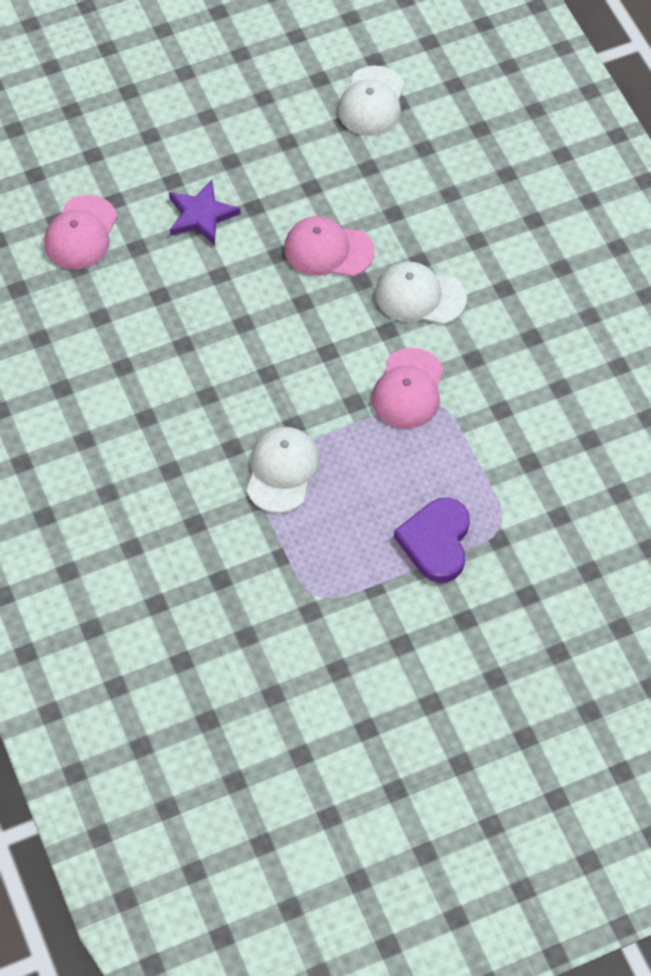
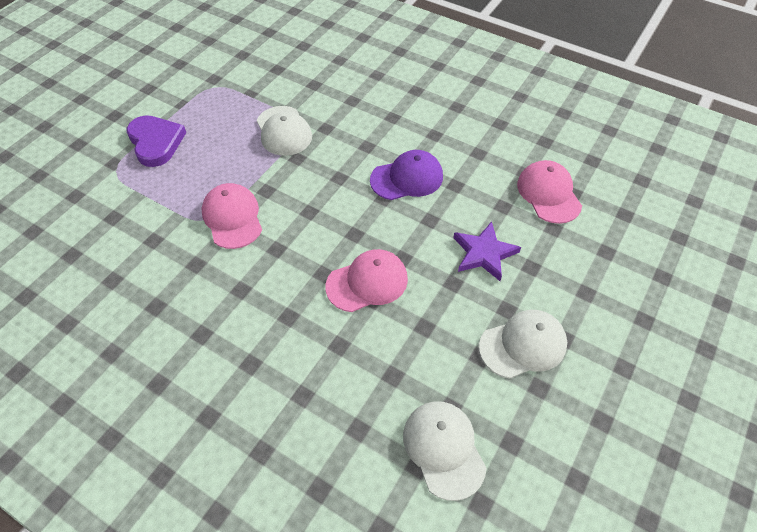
camera: 145 degrees right, 5 degrees down
white cap [375,261,467,325] -> white cap moved to [479,310,567,379]
none -> purple cap [370,150,443,200]

